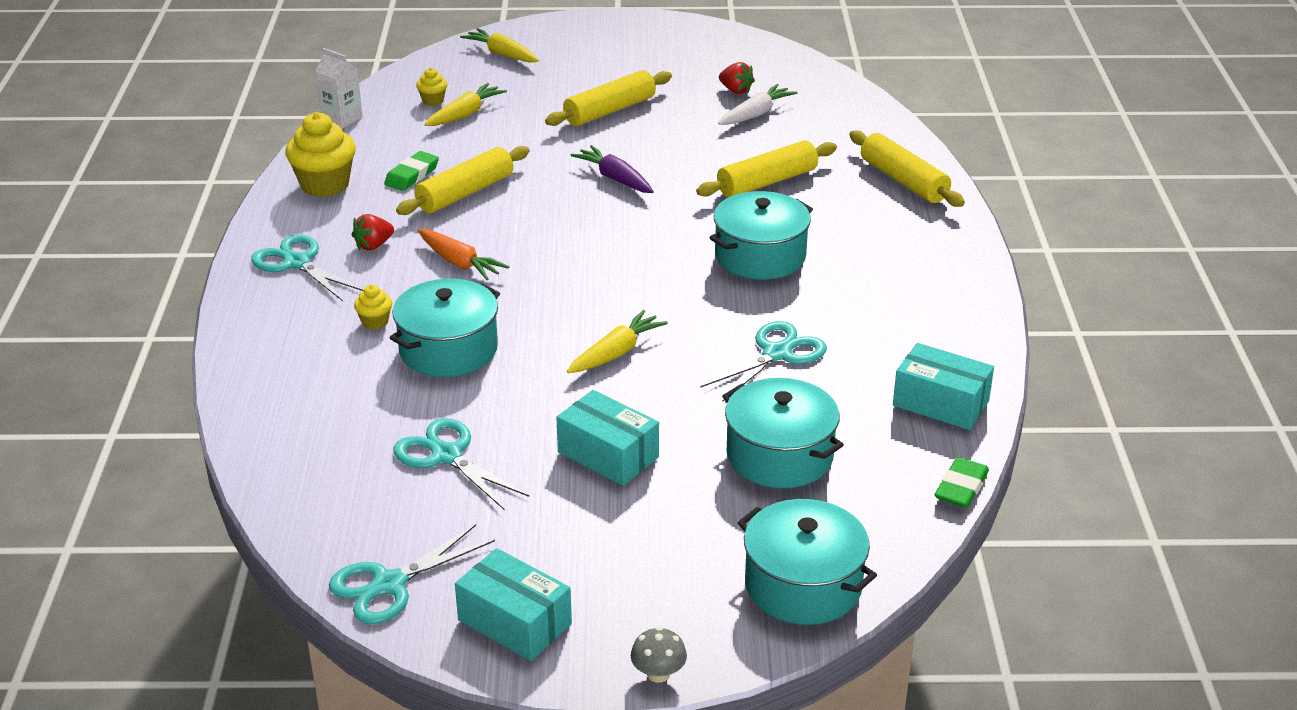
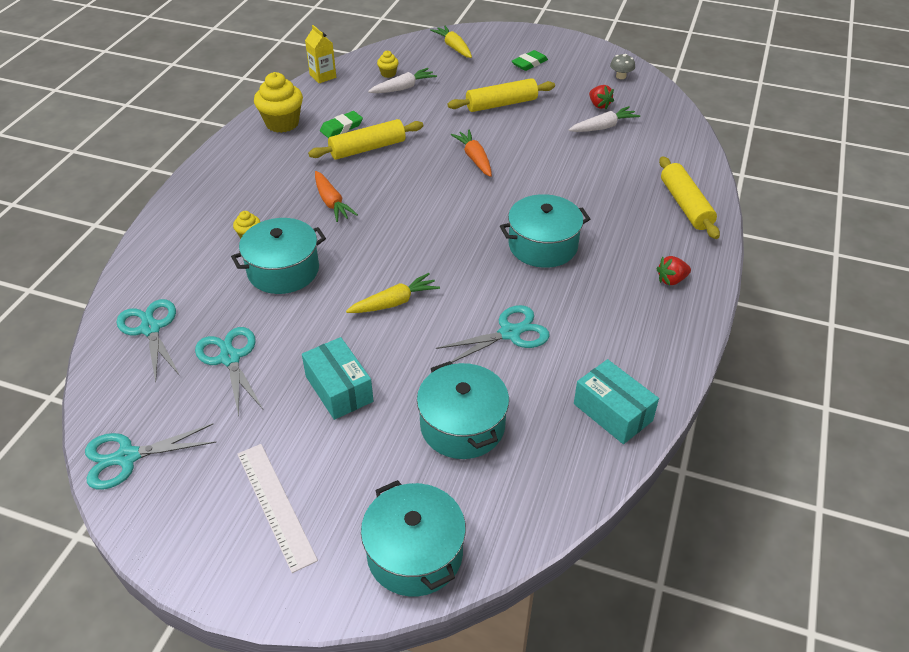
camera: 20 degrees right, 10 degrees up
turquoise scissors [251,234,364,301] -> turquoise scissors moved to [117,299,180,382]
white carton [315,48,363,128] -> yellow carton [305,25,336,83]
red strawberry [352,214,394,250] -> red strawberry moved to [656,256,691,285]
yellow carrot [424,83,507,126] -> white carrot [368,68,437,93]
turquoise box [455,548,572,661] -> none
purple carrot [570,145,654,193] -> orange carrot [451,130,492,177]
grey mushroom [631,627,687,683] -> grey mushroom moved to [610,54,635,79]
yellow rolling pin [696,140,837,197] -> none
green eraser [935,457,989,508] -> green eraser moved to [512,50,548,71]
none -> white ruler [237,444,318,573]

